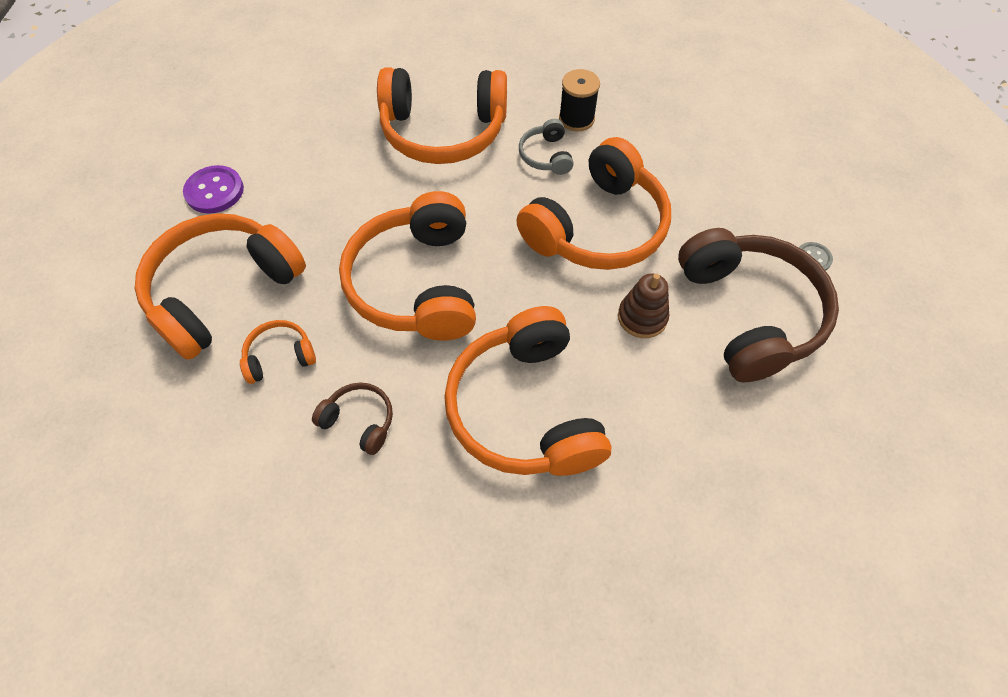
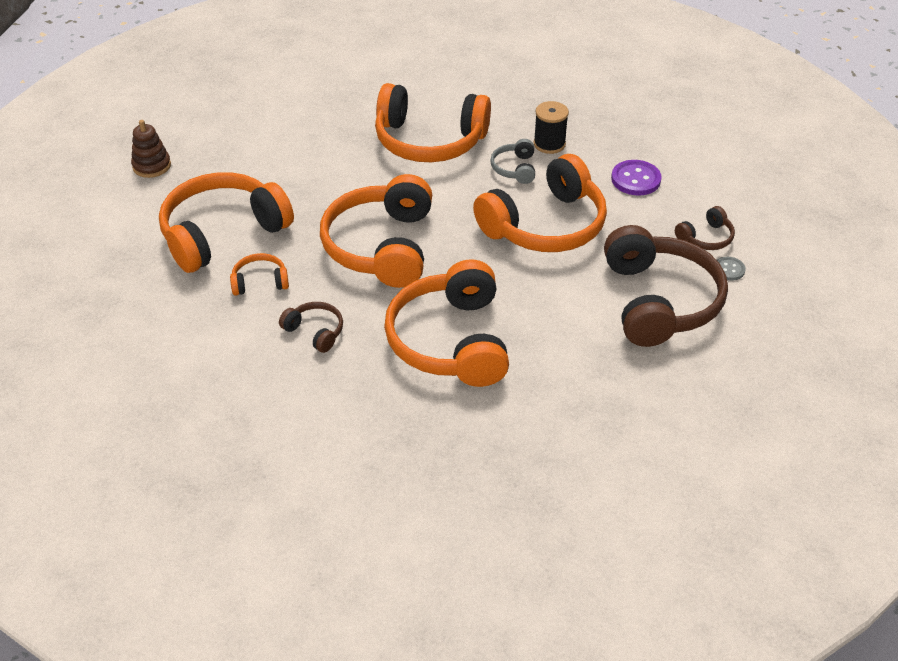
camera: 10 degrees right, 15 degrees down
purple button [183,165,244,214] -> purple button moved to [611,160,662,196]
brown stacking toy [618,274,669,338] -> brown stacking toy moved to [131,120,171,178]
none -> brown headphones [675,206,735,250]

